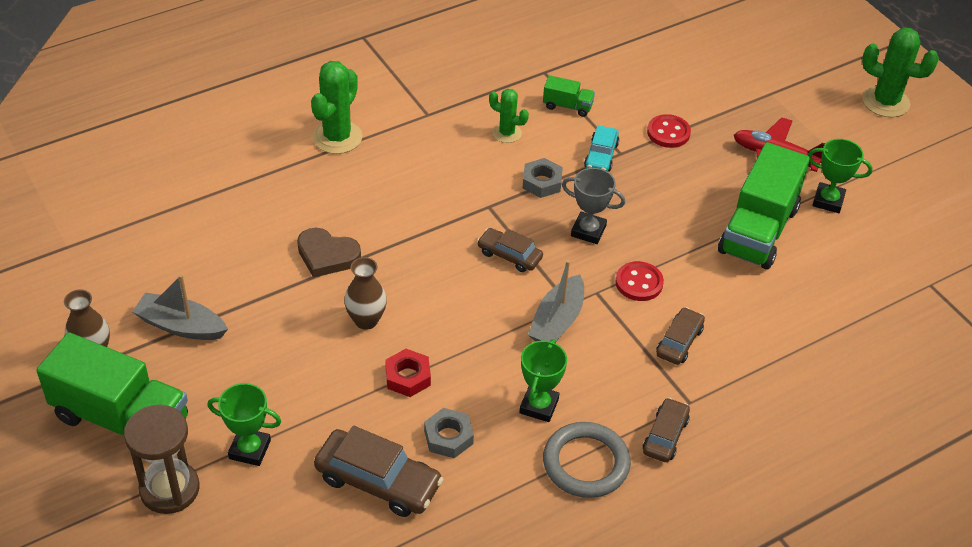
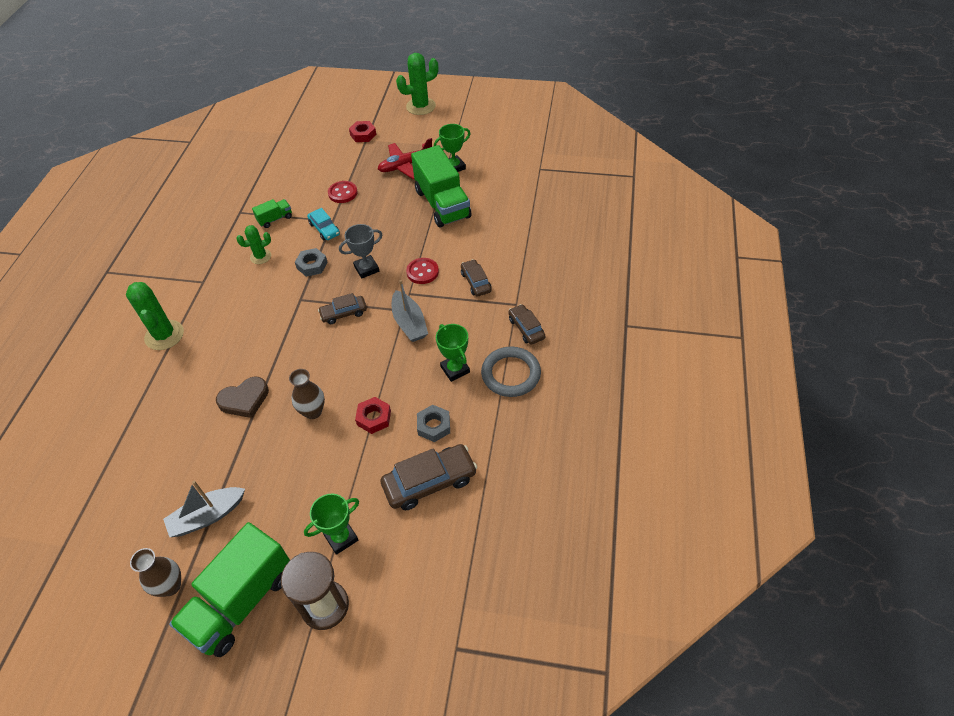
camera: 45 degrees left, 5 degrees up
green truck [36,332,188,435] -> green truck turned 150 degrees clockwise [169,522,290,657]
none -> red nut [349,121,376,142]

